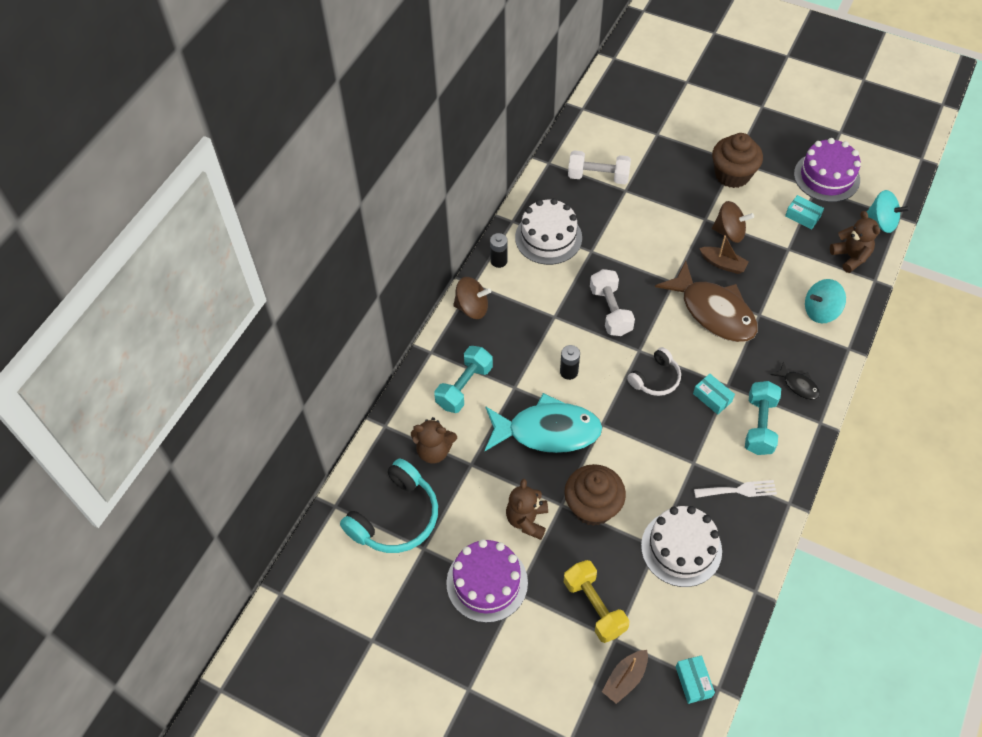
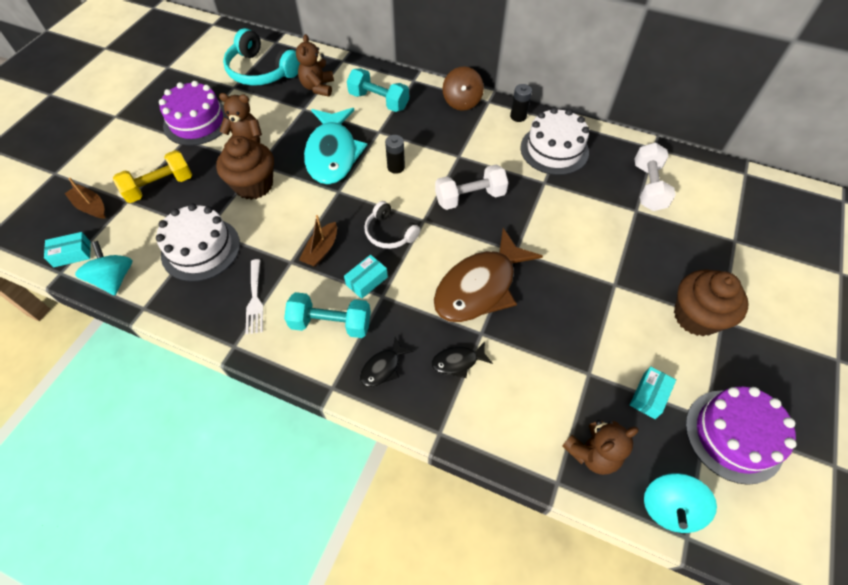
camera: 85 degrees right, 0 degrees up
brown boat [699,235,749,274] -> brown boat moved to [299,215,337,267]
brown spinning top [712,201,754,243] -> none
turquoise spinning top [805,279,846,323] -> turquoise spinning top moved to [75,241,132,295]
none -> black fish [431,341,493,378]

